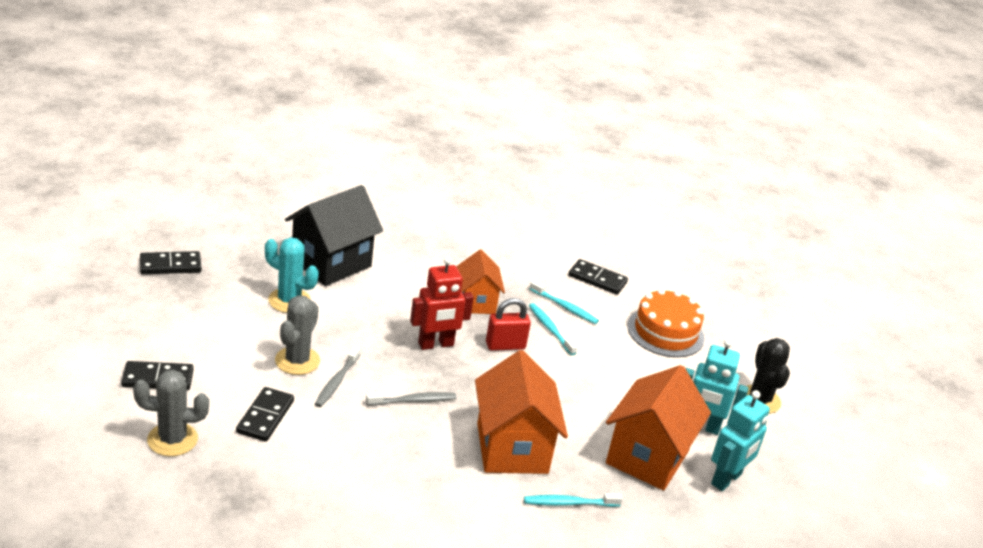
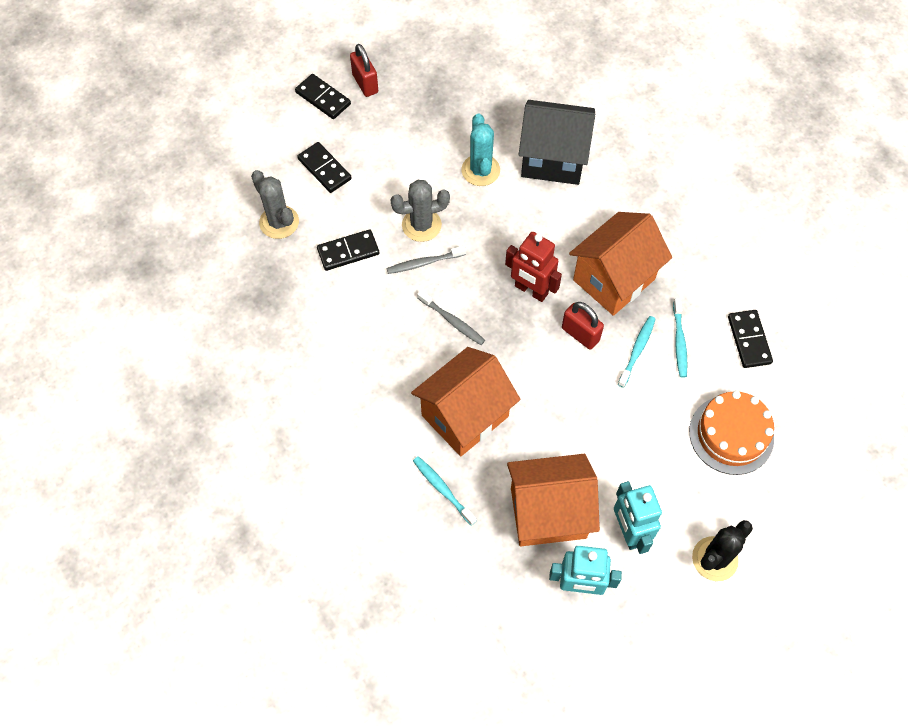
camera: 60 degrees right, 30 degrees up
black domino [140,251,201,274] -> black domino moved to [295,74,351,119]
orange house [457,250,505,314] -> orange house [569,212,672,316], size x1.63
none -> red padlock [350,44,378,97]

